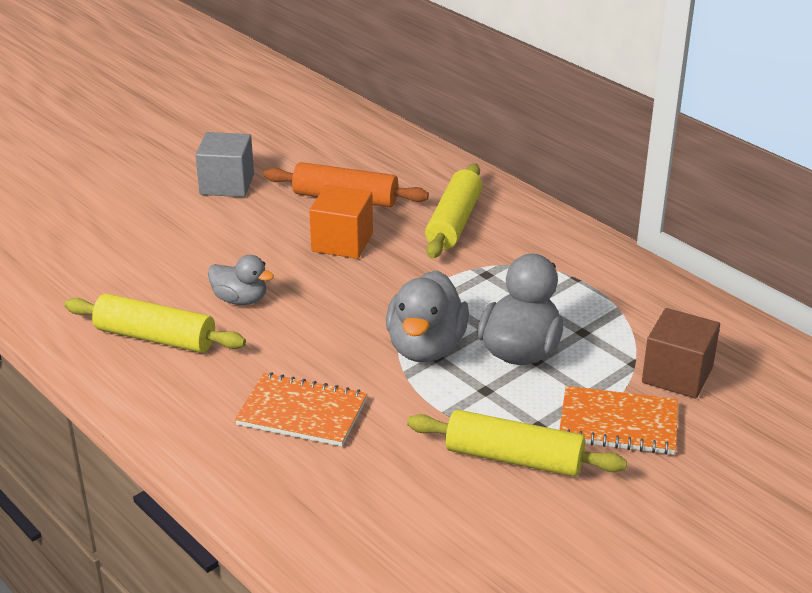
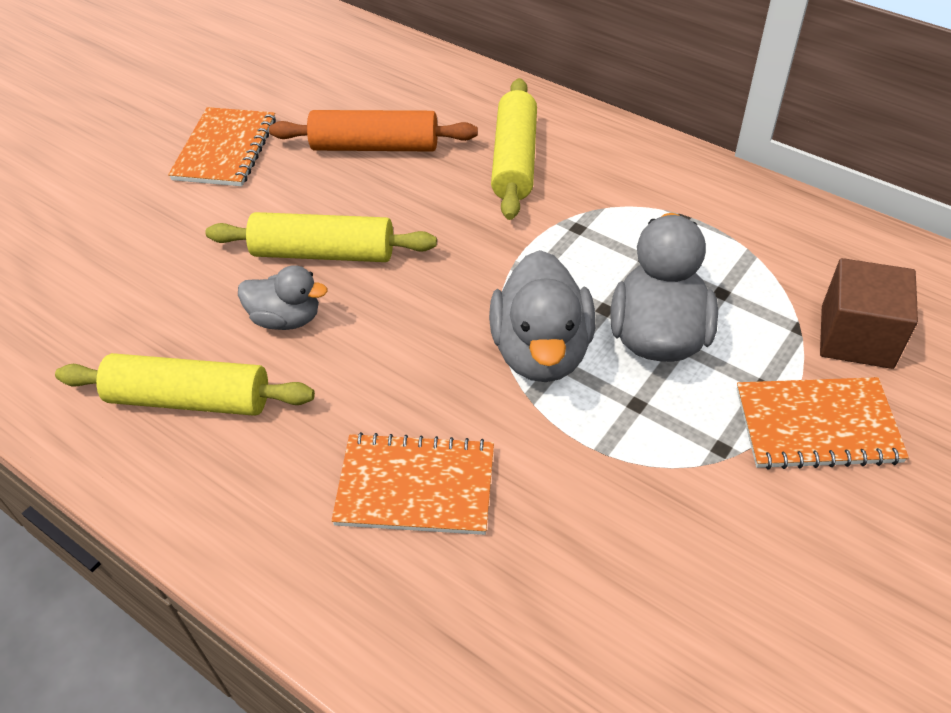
camera: 10 degrees left, 15 degrees up
grey cube [195,132,254,197] -> orange notebook [168,107,276,186]
orange cube [309,185,373,259] -> none
yellow rolling pin [407,410,627,477] -> yellow rolling pin moved to [205,212,437,262]

